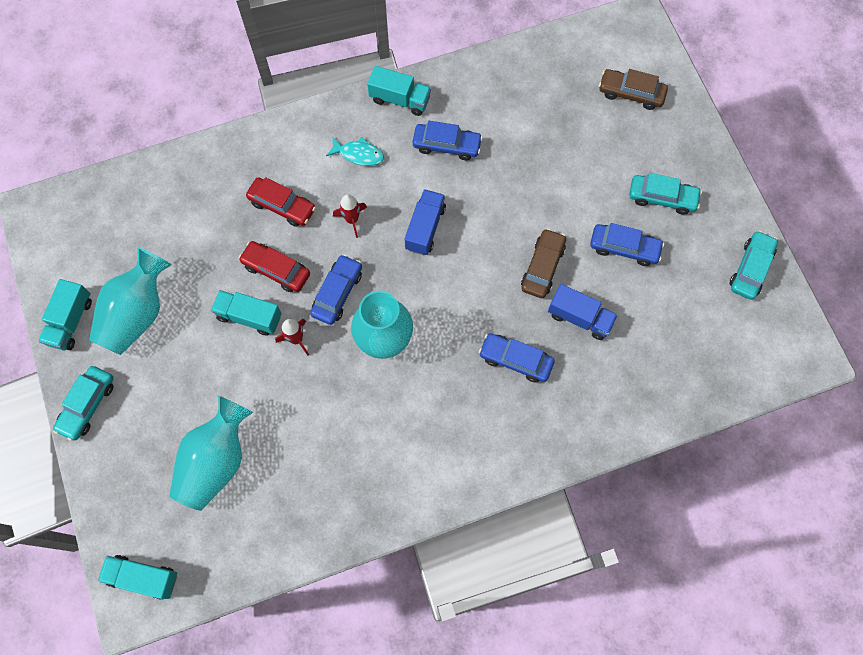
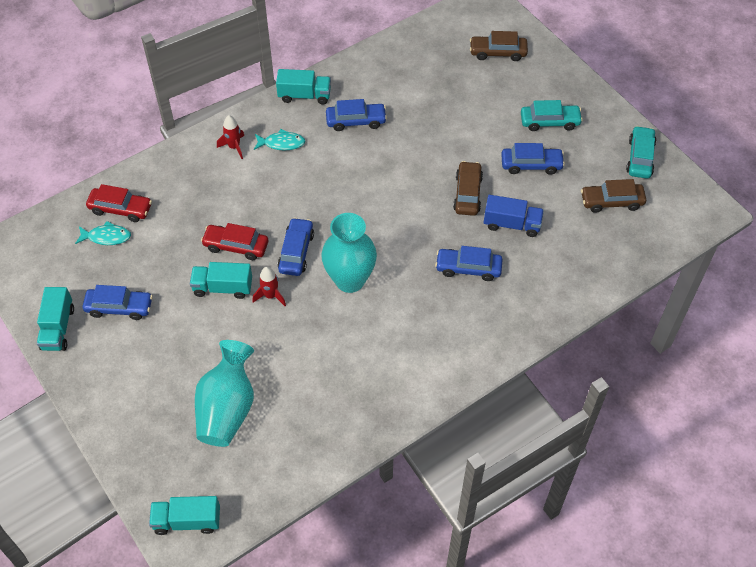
camera: 15 degrees left, 15 degrees down
turquoise car [53,366,114,441] -> none
turquoise vase [89,247,171,355] -> blue car [83,285,153,320]
red car [246,177,316,227] -> red car moved to [86,184,152,222]
red rocket [333,194,367,238] -> red rocket moved to [217,115,244,159]
blue truck [405,189,446,255] -> none
none -> turquoise fish [75,221,131,245]
none -> brown car [581,179,646,213]

